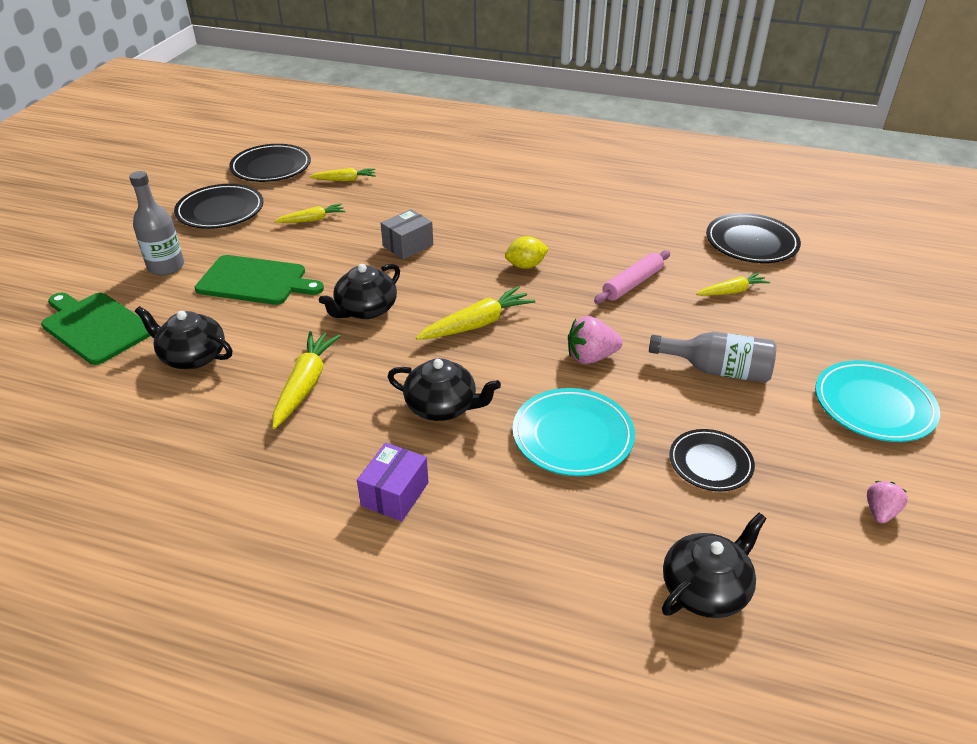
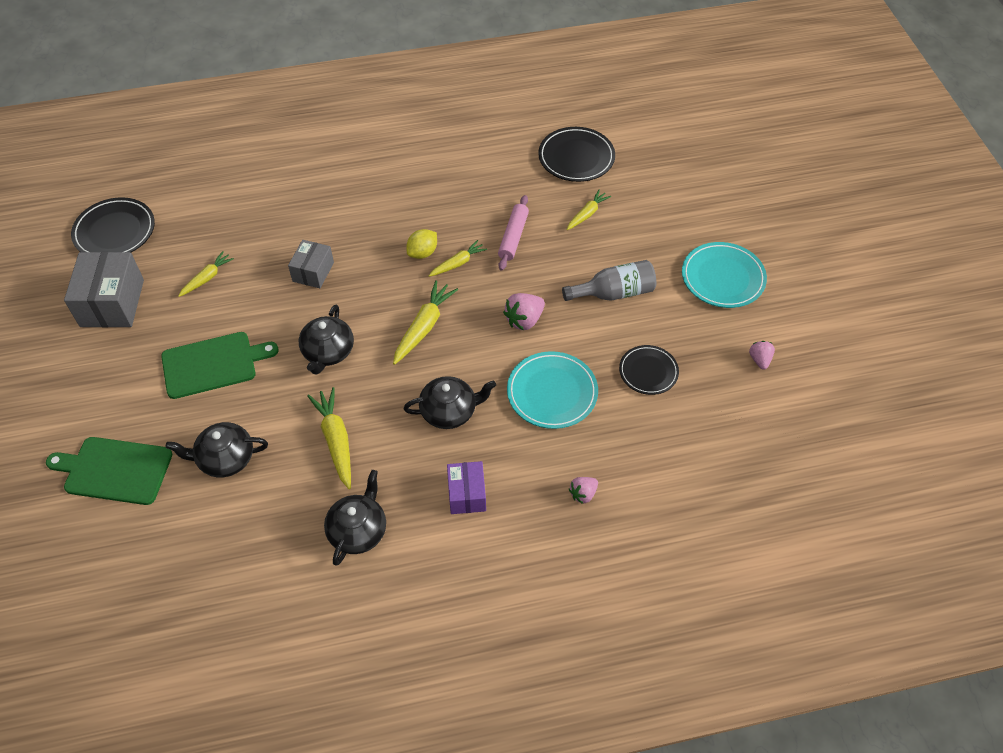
camera: 30 degrees left, 15 degrees up
grey bottle [129,171,184,275] -> none
black plate [174,184,264,229] -> grey box [64,252,144,327]
yellow carrot [309,168,376,181] -> yellow carrot moved to [429,240,487,277]
black teapot [662,513,767,618] -> black teapot moved to [324,470,386,566]
none -> pink strawberry [569,477,598,504]

